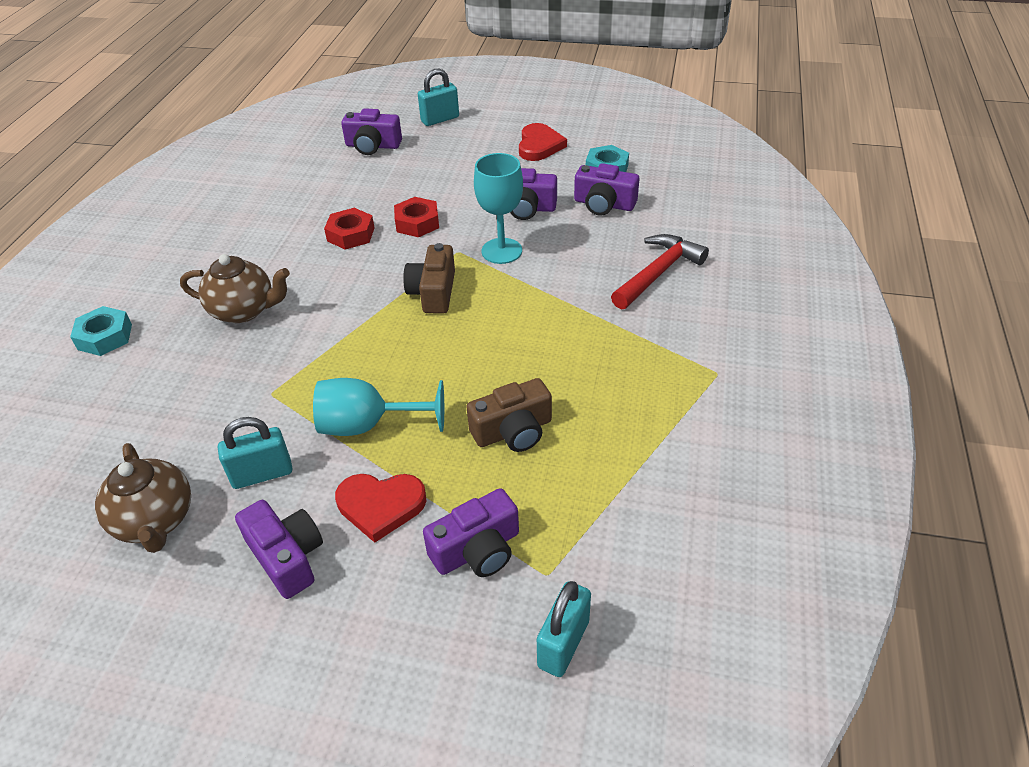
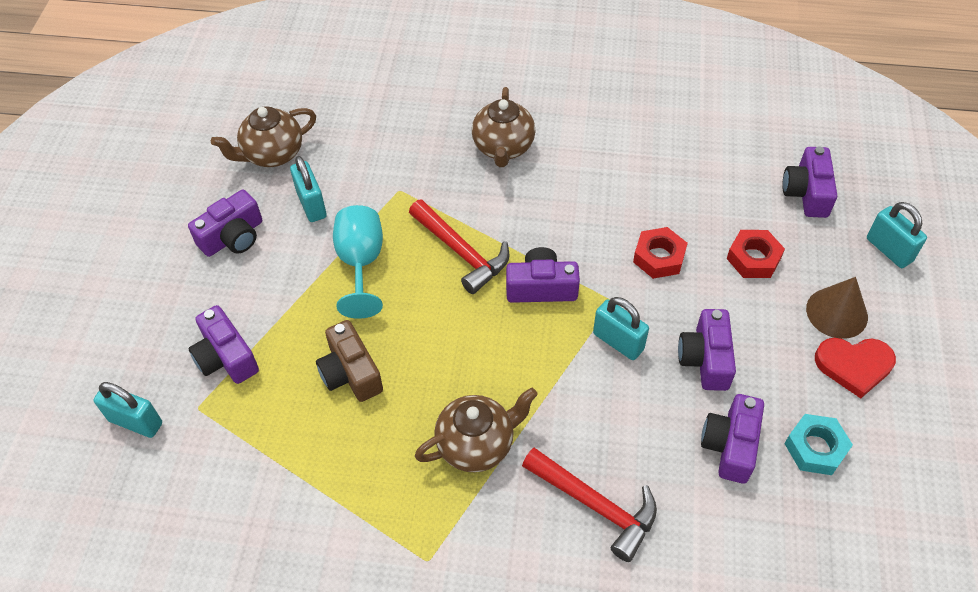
camera: 85 degrees right, 10 degrees up
turquoise nut [70,306,132,356] -> none
red nut [324,208,375,250] -> red nut moved to [727,230,785,278]
red heart [335,474,426,543] -> none
brown camera [403,243,455,314] -> purple camera [506,247,580,303]
turquoise goblet [474,153,523,264] -> turquoise padlock [593,297,649,360]
none -> red hammer [409,199,509,294]
none -> brown teapot [415,388,538,472]
none -> brown cone [806,277,868,339]

